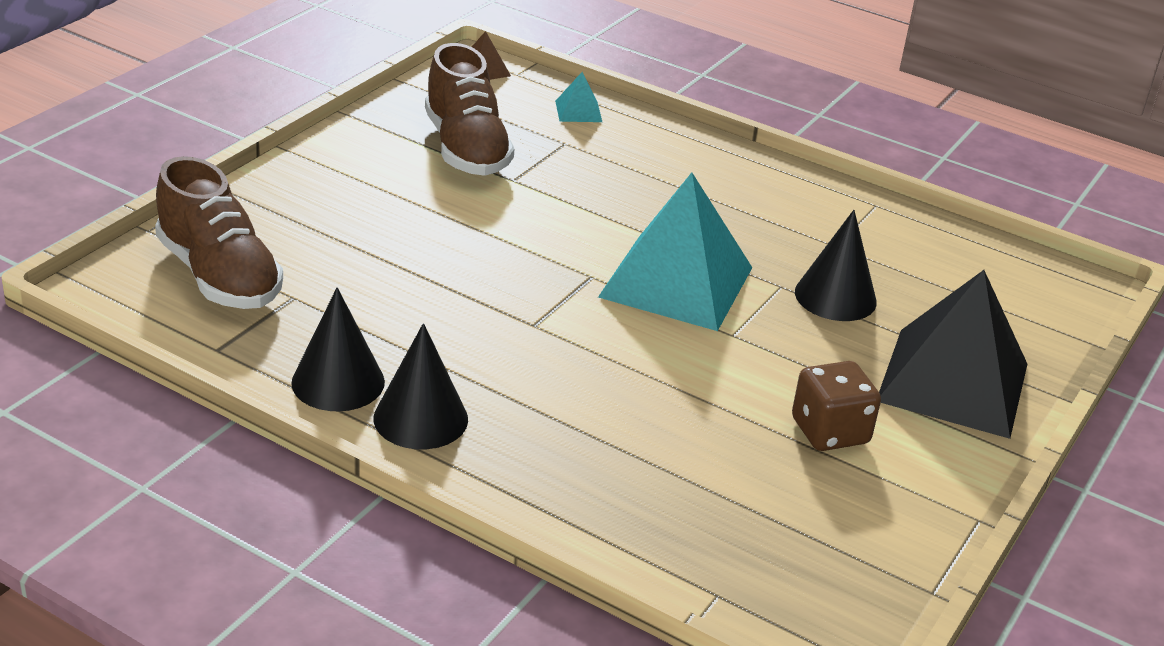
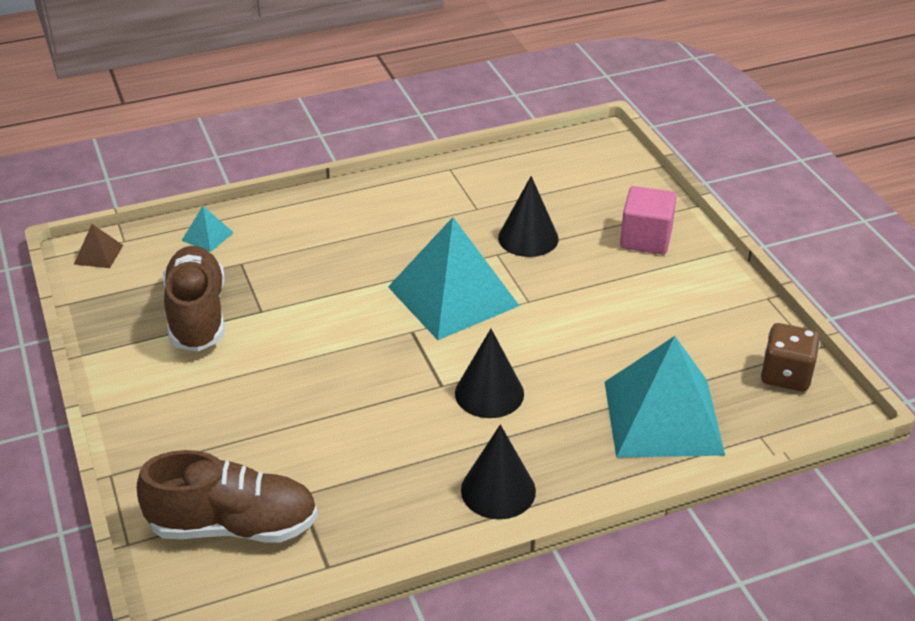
camera: 50 degrees left, 5 degrees up
black cone [291,287,385,411] -> black cone moved to [455,329,524,418]
brown shoe [425,43,514,176] -> brown shoe turned 120 degrees counterclockwise [163,246,225,351]
brown dice [792,361,881,451] -> brown dice moved to [761,323,820,391]
black pyramid [879,270,1027,439] -> pink cube [620,186,677,254]
none -> turquoise pyramid [605,336,725,458]

